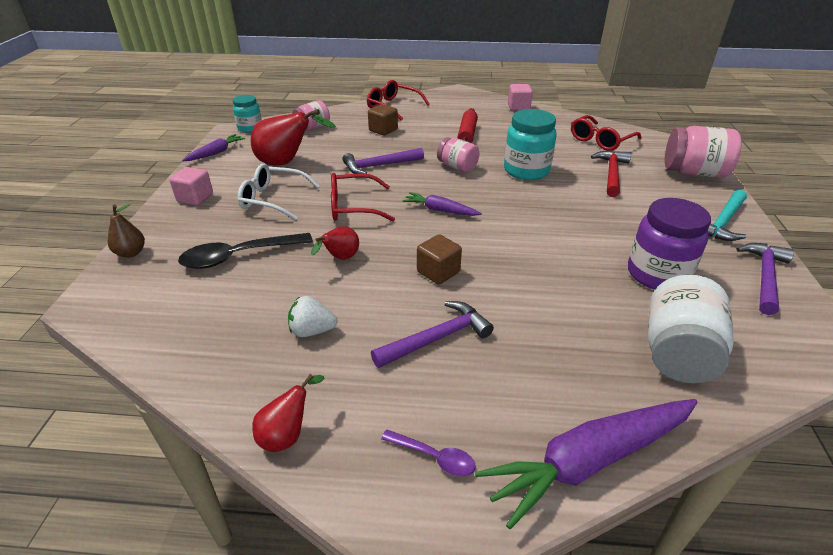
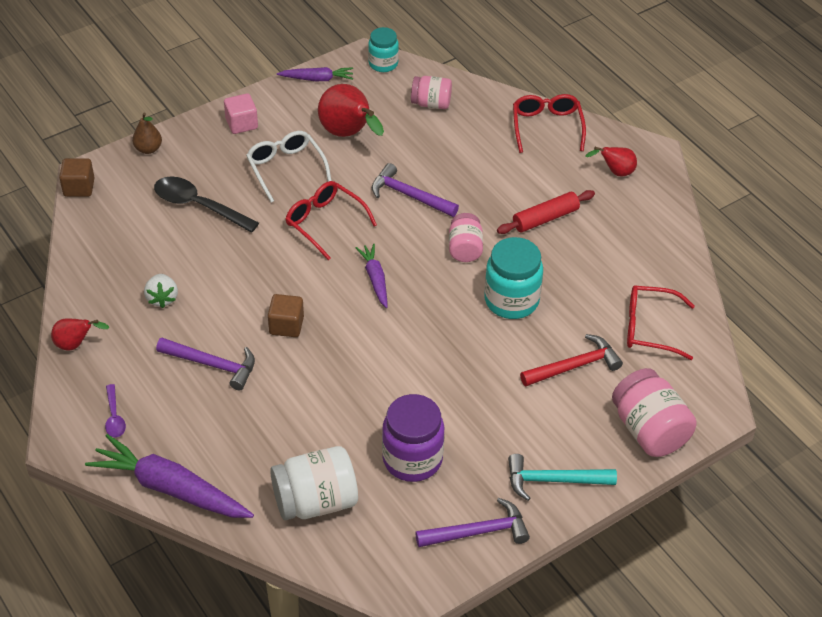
camera: 50 degrees right, 10 degrees up
white strawberry [288,296,338,337] -> white strawberry turned 150 degrees counterclockwise [144,274,178,308]
red pear [311,226,359,260] -> red pear moved to [585,147,637,176]
brown cube [368,104,398,135] -> brown cube moved to [59,158,94,197]
pink cube [508,84,533,111] -> none

